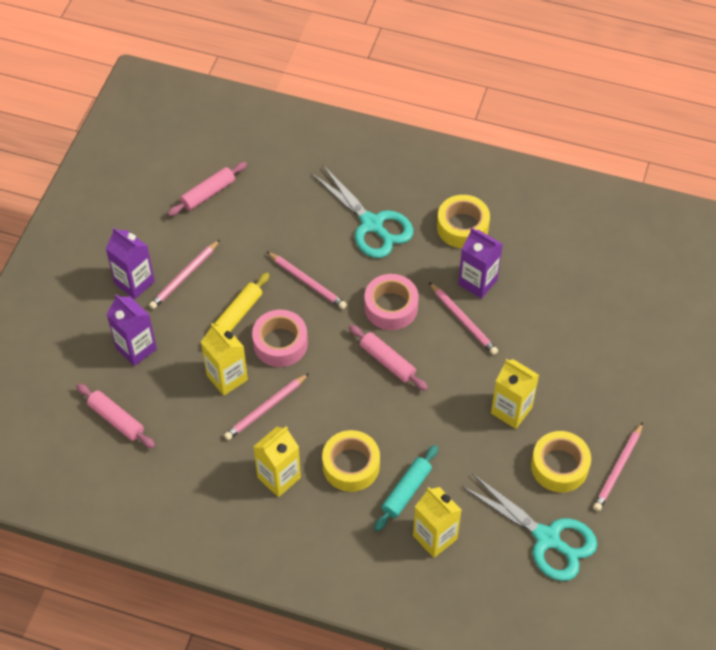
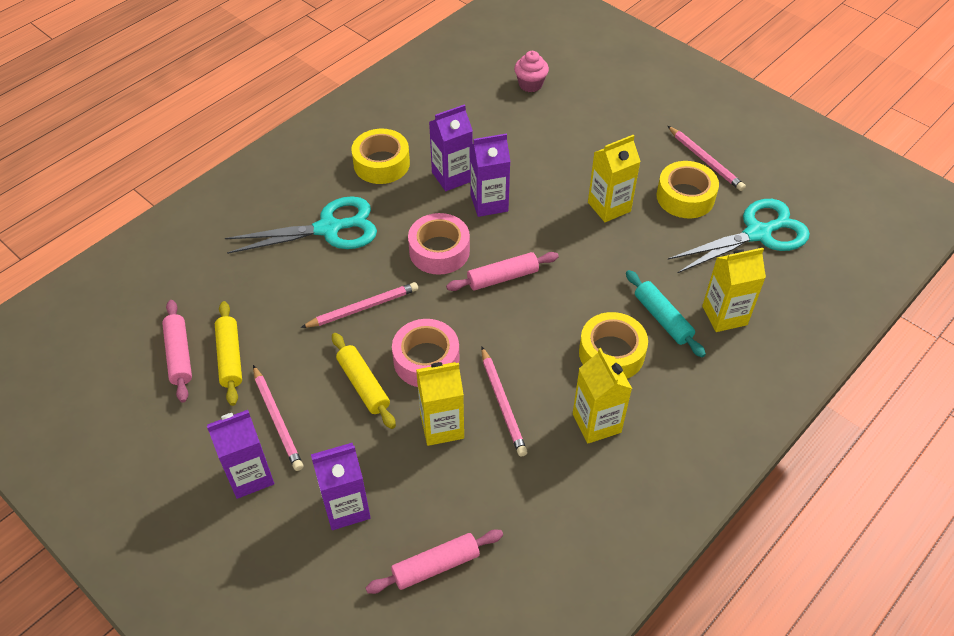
camera: 65 degrees left, 5 degrees down
pink pencil [429,282,498,355] -> purple carton [470,133,511,217]
none -> yellow rolling pin [215,301,242,406]
none -> pink cupcake [514,51,549,92]

